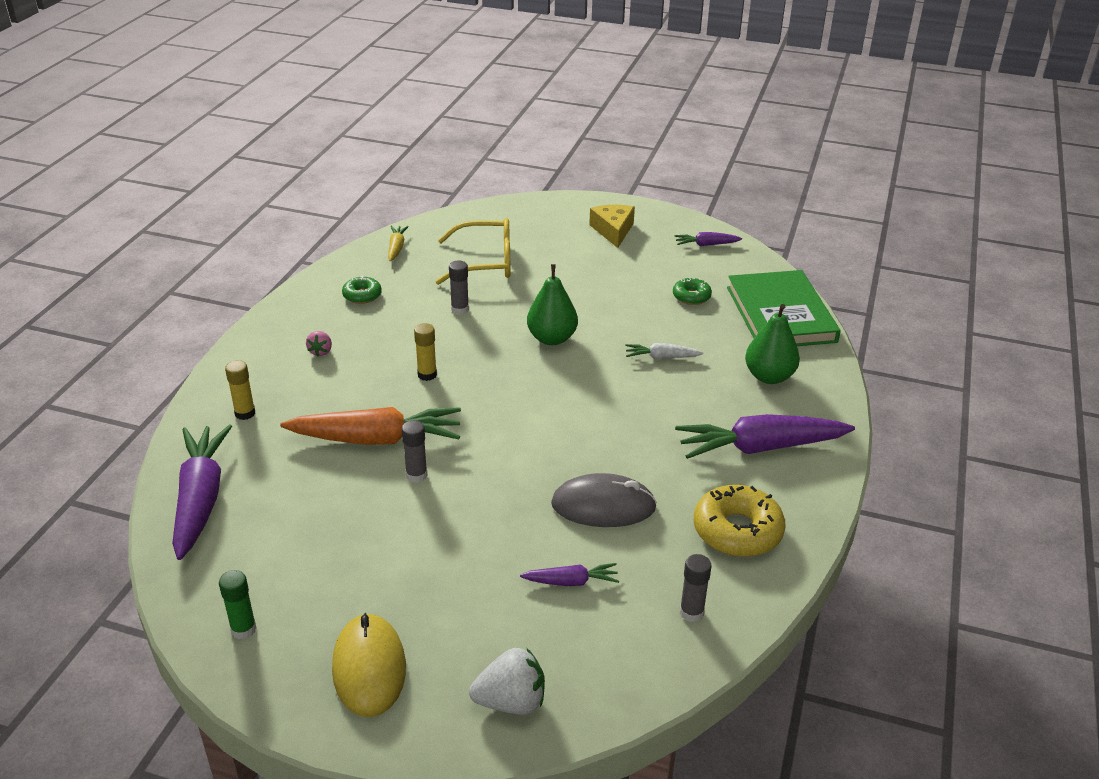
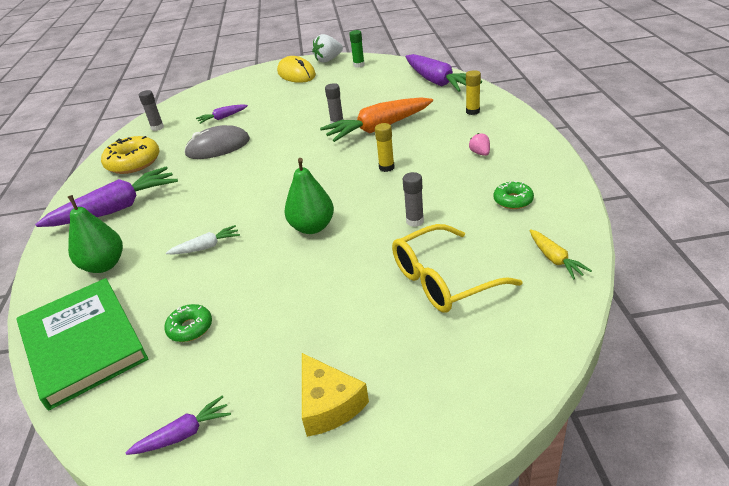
camera: 160 degrees right, 0 degrees up
white strawberry [469,648,545,715] -> white strawberry moved to [312,34,343,63]

